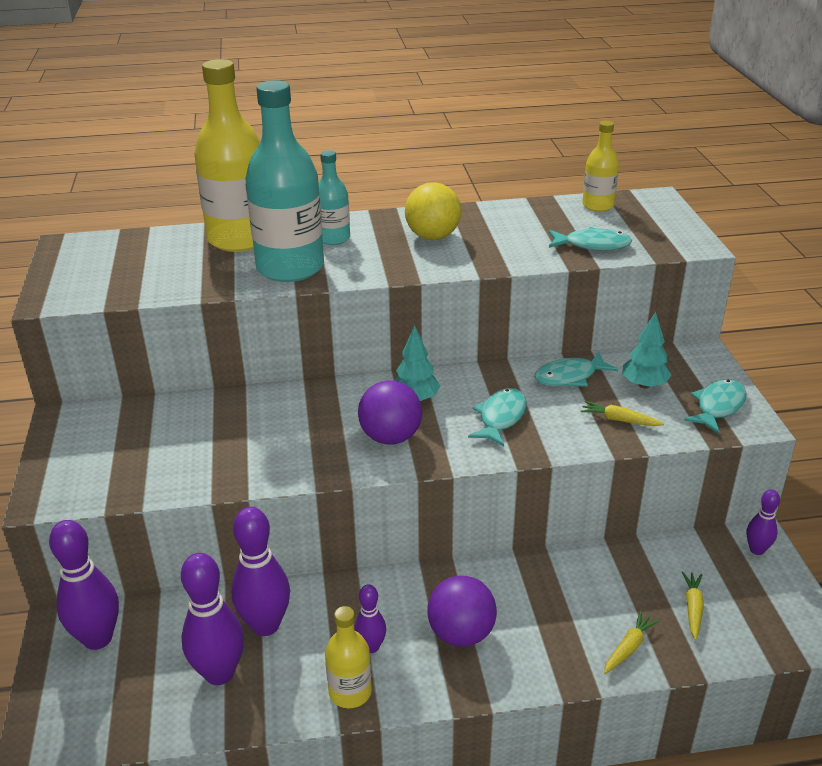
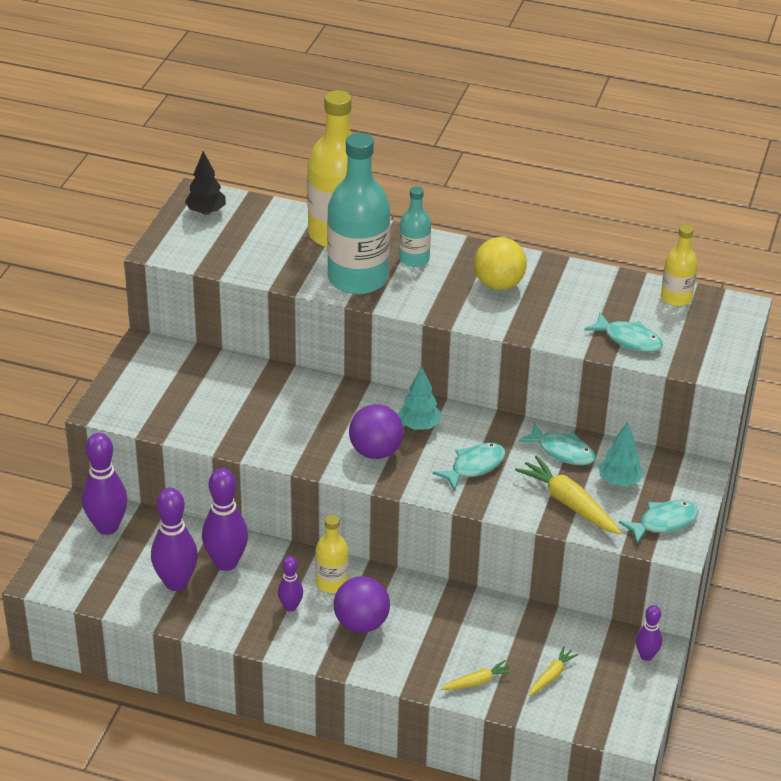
camera: 25 degrees right, 5 degrees up
yellow bottle [325,606,372,708] -> yellow bottle moved to [315,515,349,593]
turquoise fish [534,352,618,387] -> turquoise fish turned 150 degrees counterclockwise [518,423,596,465]
yellow carrot [580,401,664,426] -> yellow carrot [515,456,622,534], size x1.81
none -> black tree [185,151,226,215]

